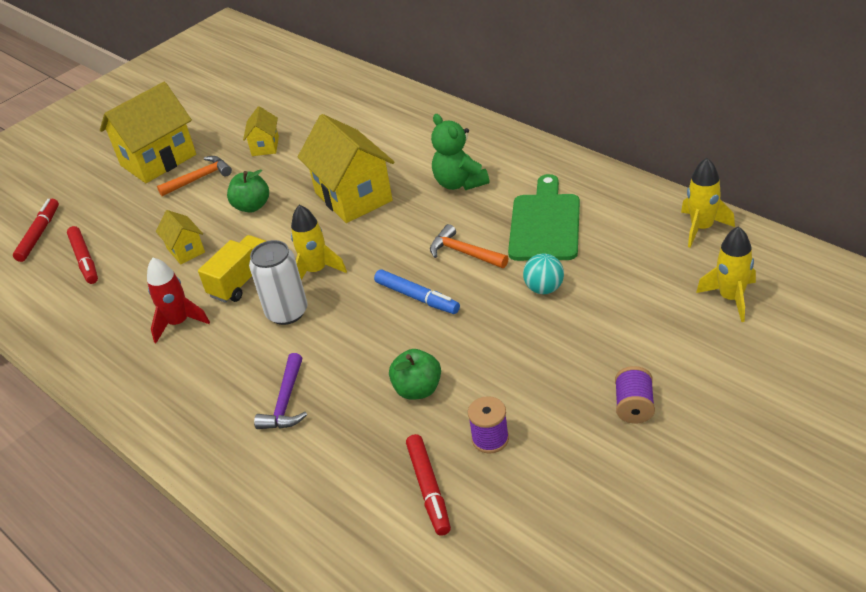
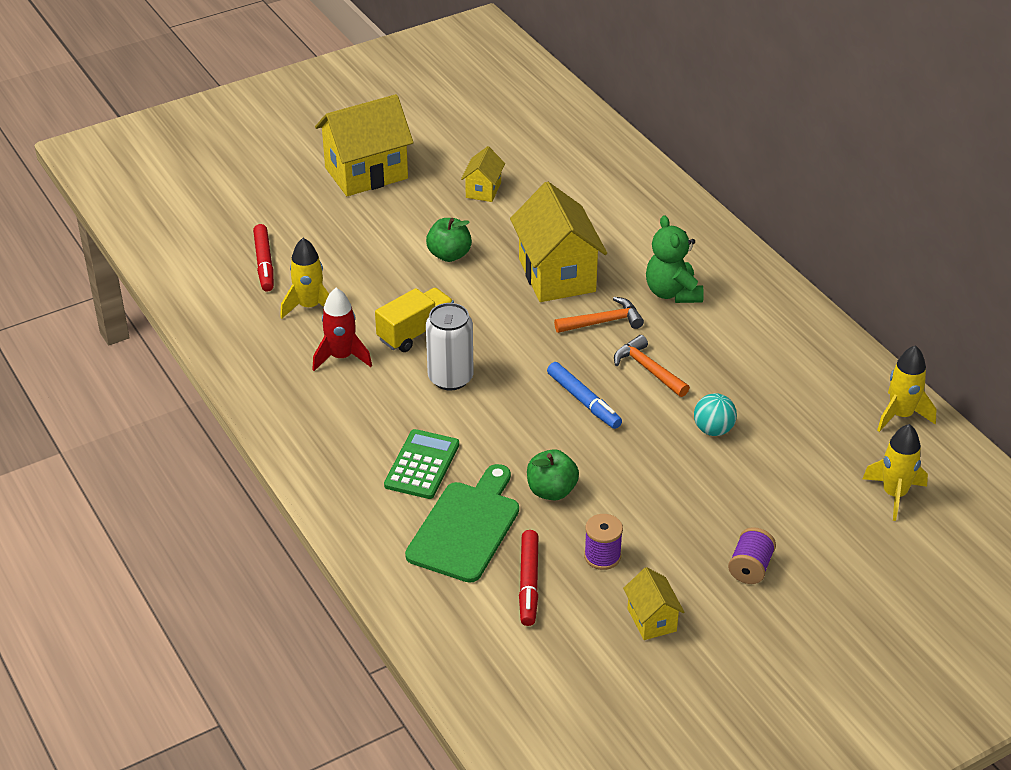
camera: 10 degrees right, 0 degrees up
red marker [13,199,59,262] -> none
yellow house [156,210,205,265] -> yellow house moved to [623,567,684,640]
orange hammer [157,156,232,196] -> orange hammer moved to [554,297,644,333]
purple hammer [254,353,307,429] -> green calculator [384,429,459,499]
yellow rocket [291,205,347,280] -> yellow rocket moved to [280,238,329,319]
green cutting board [508,174,580,261] -> green cutting board moved to [405,464,519,583]

